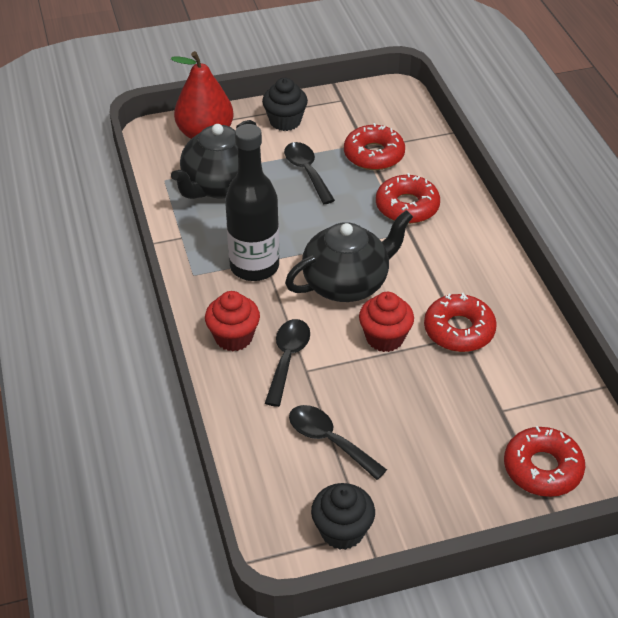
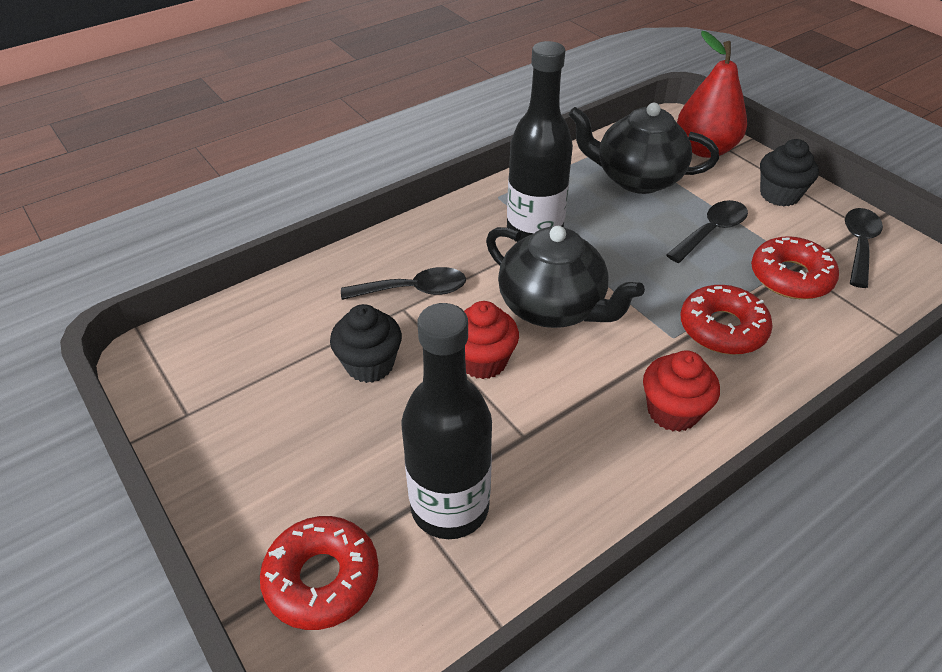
camera: 70 degrees right, 0 degrees up
red cupcake [205,291,260,351] -> red cupcake moved to [643,350,720,432]
black spoon [289,405,387,480] -> black spoon moved to [845,208,883,288]
black cupcake [311,483,375,550] -> black cupcake moved to [330,304,402,383]
red donut [424,293,497,352] -> none
none -> black bottle [401,303,492,539]

